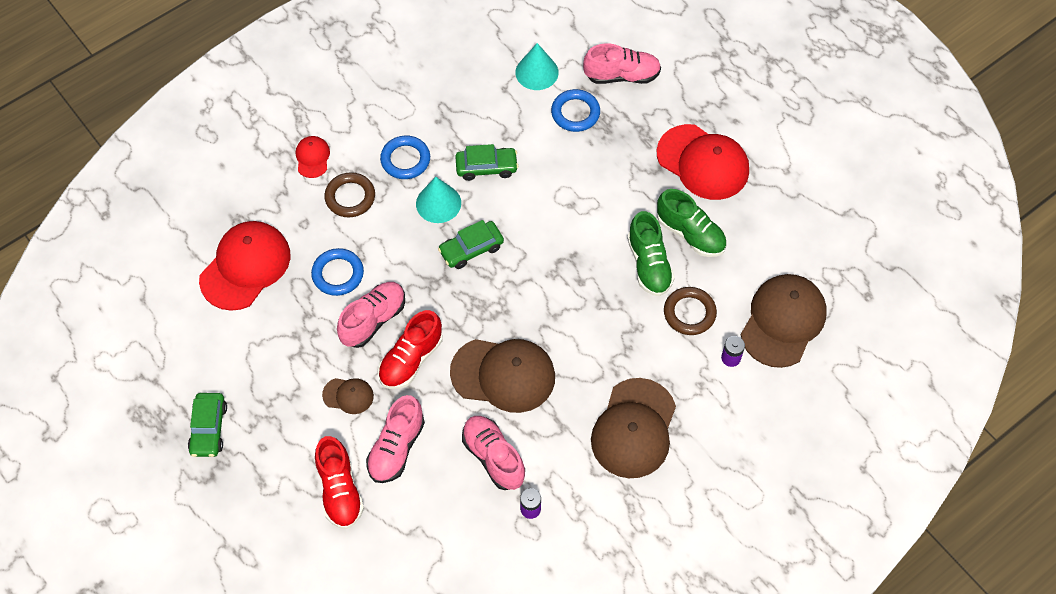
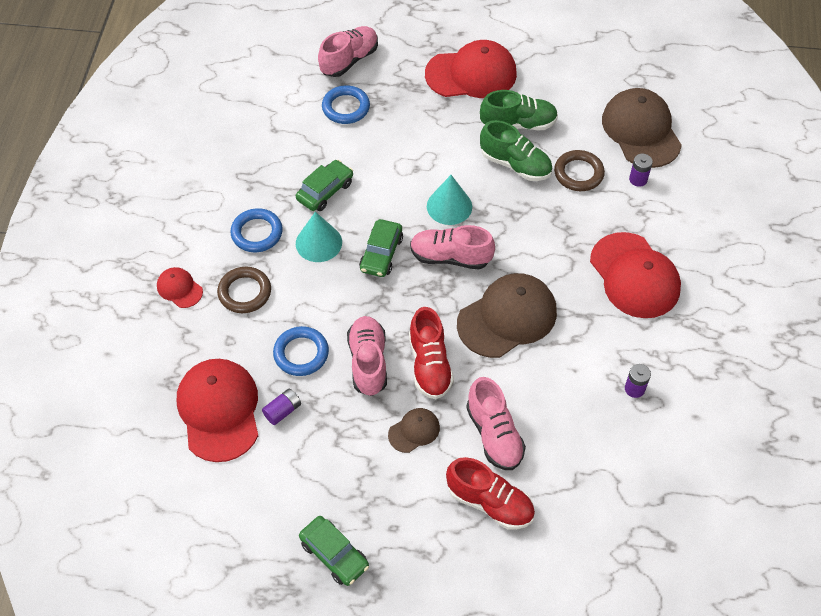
camera: 45 degrees left, 5 degrees down
pink shoe [462,416,525,490] -> pink shoe moved to [410,225,495,269]
turquoise cone [515,43,559,90] -> turquoise cone moved to [427,175,472,225]
brown cap [591,378,676,478] -> red cap [590,232,681,318]
none -> purple battery [262,389,301,425]

